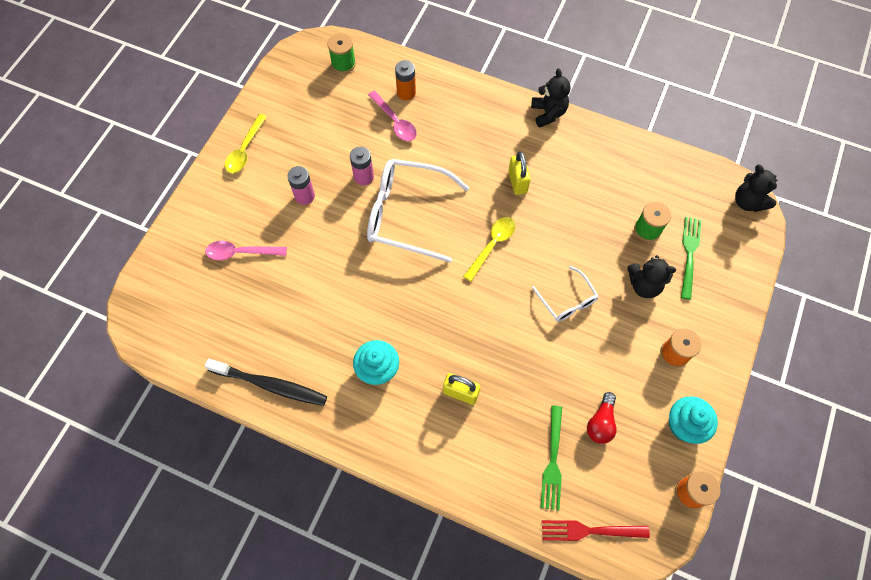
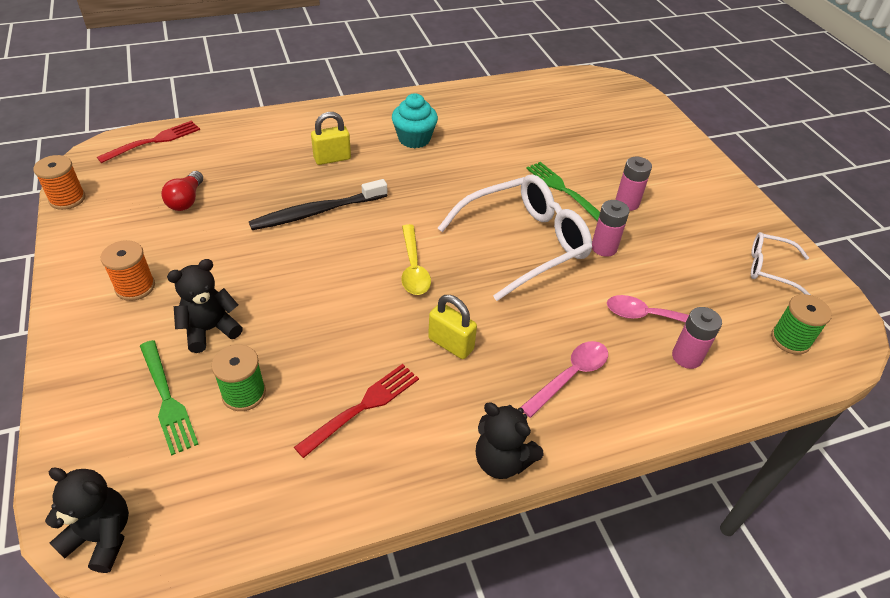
camera: 135 degrees right, 20 degrees down
pink spoon [205,241,287,261] -> pink spoon moved to [520,341,608,418]
black toothbrush [205,359,327,406] -> black toothbrush moved to [249,179,387,230]
yellow spoon [225,114,267,173] -> none
orange battery [395,60,416,100] -> pink battery [672,307,722,369]
white glasses [532,266,599,322] -> white glasses moved to [751,232,811,295]
green fork [541,406,562,510] -> green fork moved to [526,162,600,221]
red light bulb [587,392,617,444] -> red light bulb turned 150 degrees counterclockwise [161,171,203,211]
turquoise cupcake [669,396,718,444] -> none
none -> red fork [294,364,419,458]

